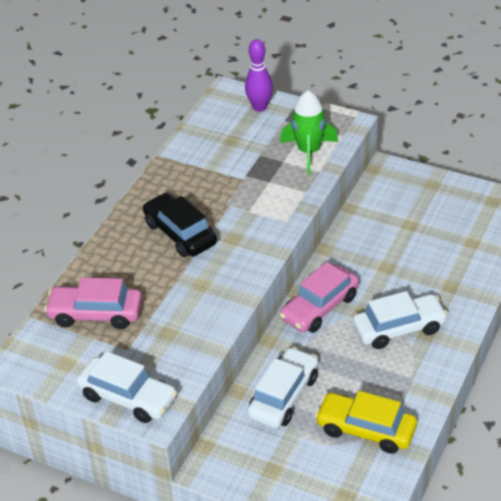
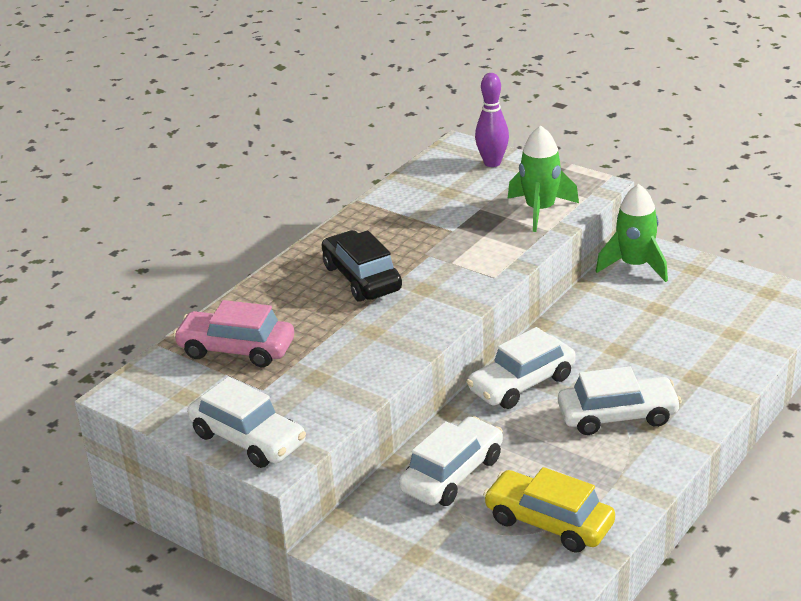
camera: 10 degrees right, 10 degrees down
pink car [279,262,359,333] -> white car [466,327,576,409]
none -> green rocket [596,184,668,282]

